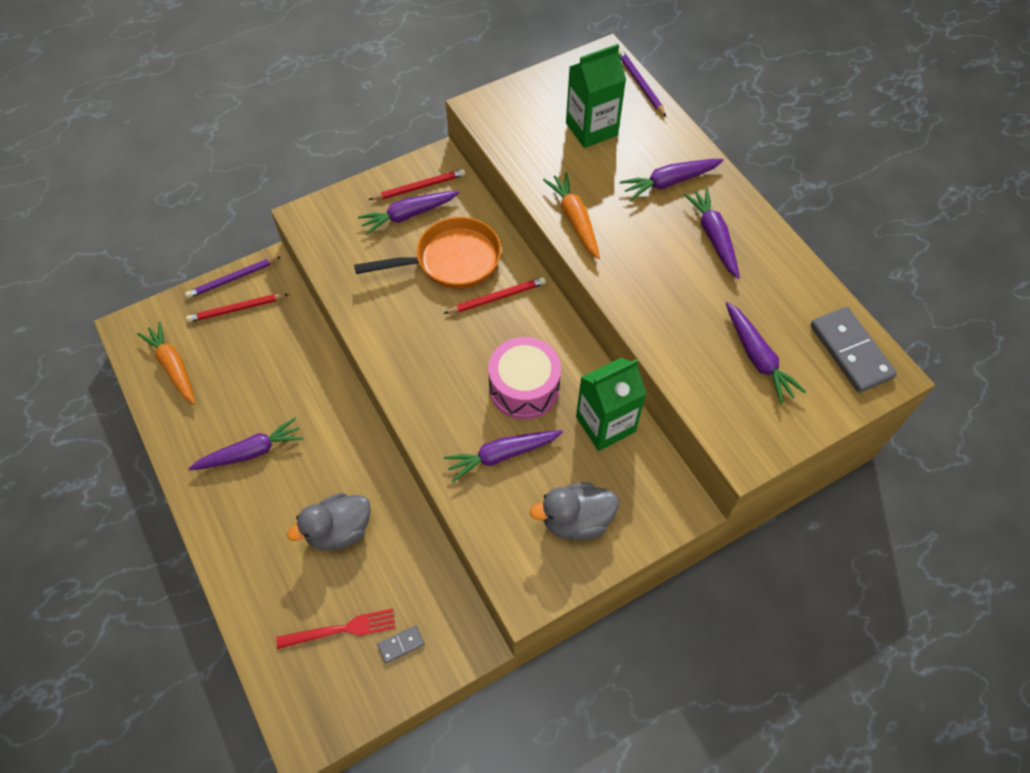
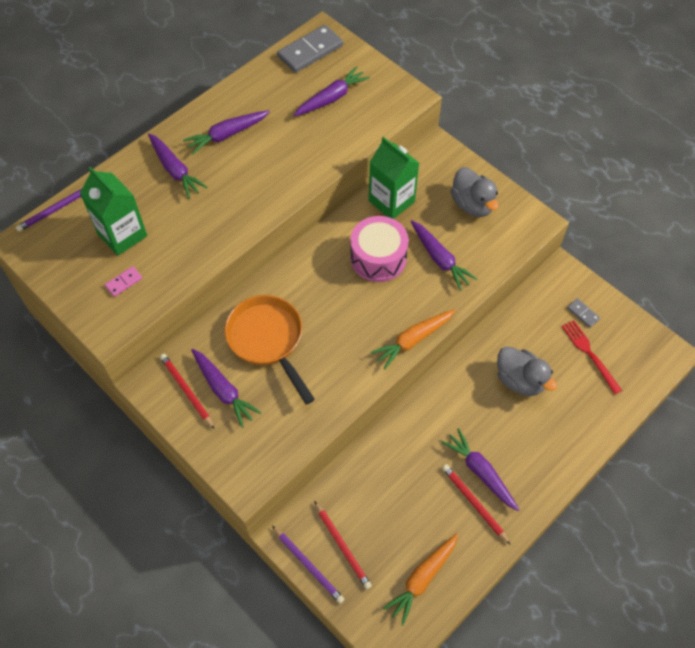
camera: 105 degrees left, 0 degrees up
red pencil [443,277,546,314] -> red pencil moved to [442,464,511,545]
orange carrot [543,172,600,259] -> orange carrot moved to [371,309,456,369]
none -> pink domino [105,266,142,297]

